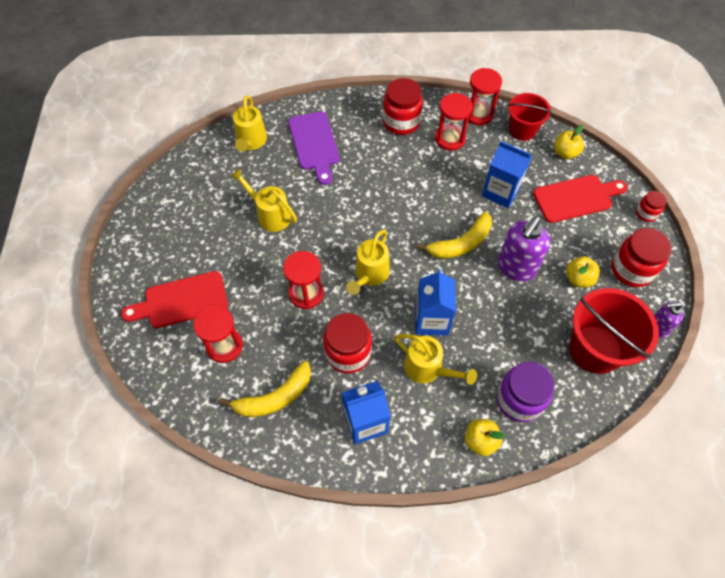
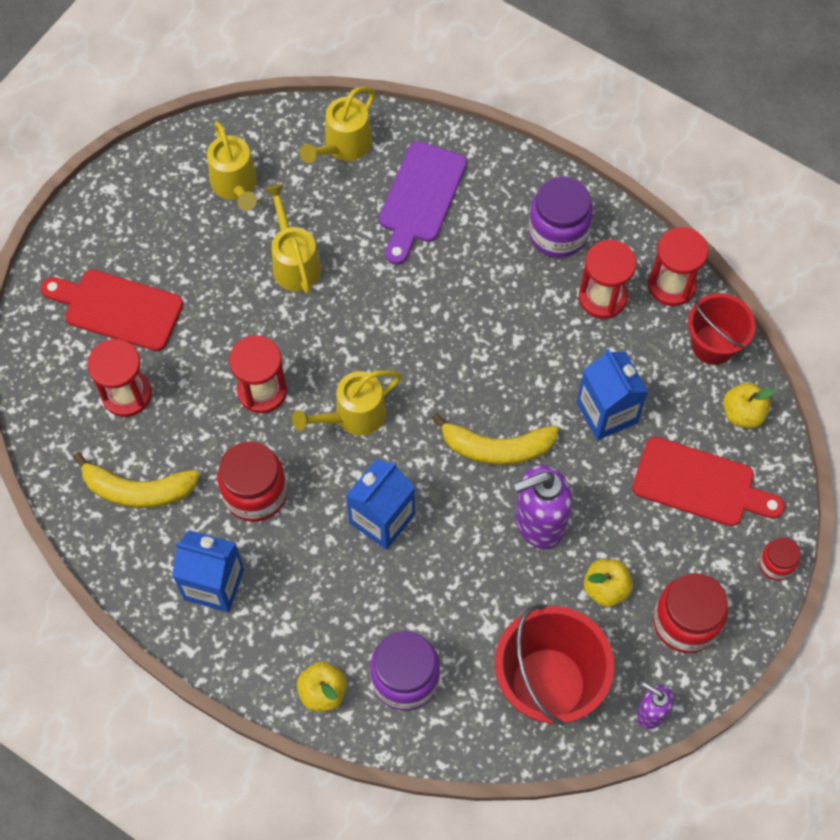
camera: 35 degrees right, 5 degrees up
red jar [383,78,423,135] -> purple jar [529,176,593,258]
yellow watering can [394,334,477,385] -> yellow watering can moved to [207,122,257,210]

